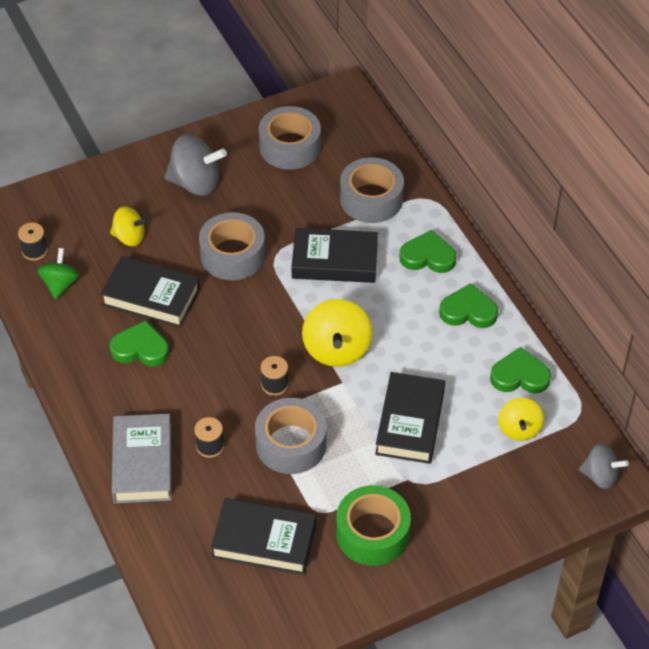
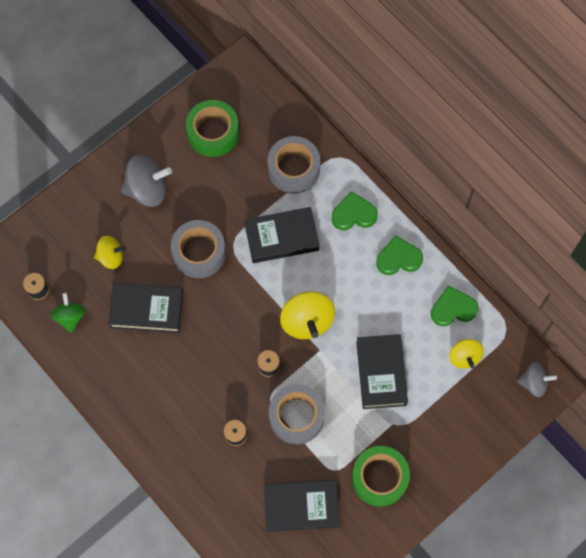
camera: 15 degrees left, 20 degrees up
green heart [110,320,169,366] -> none
grey book [112,414,172,503] -> none
grey tape [259,106,321,170] -> green tape [186,100,239,157]

